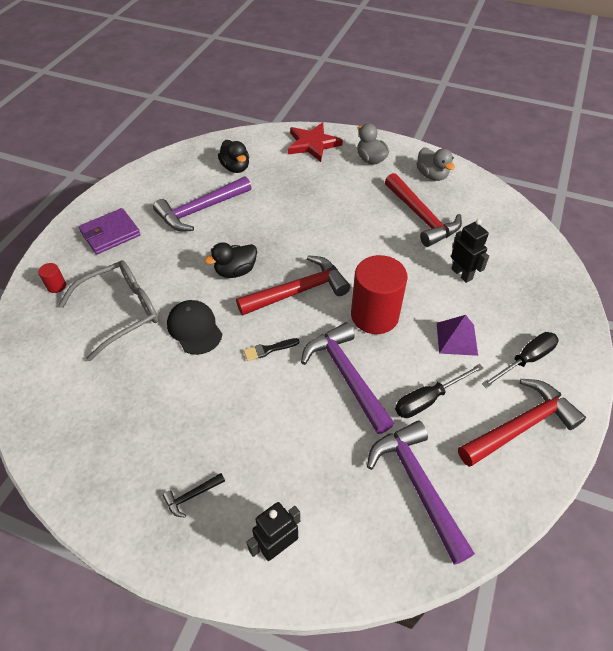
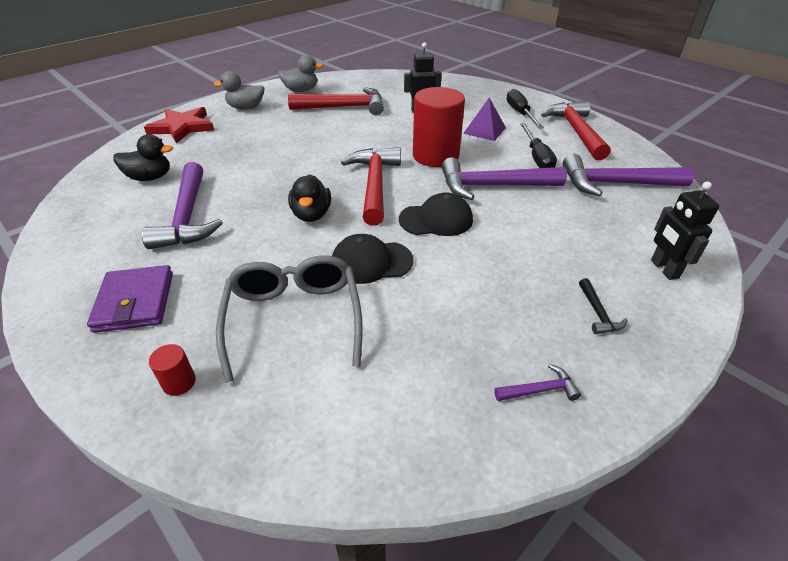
camera: 65 degrees left, 10 degrees down
black brush [244,338,300,361] -> black cap [399,193,473,236]
none -> purple hammer [494,364,581,401]

